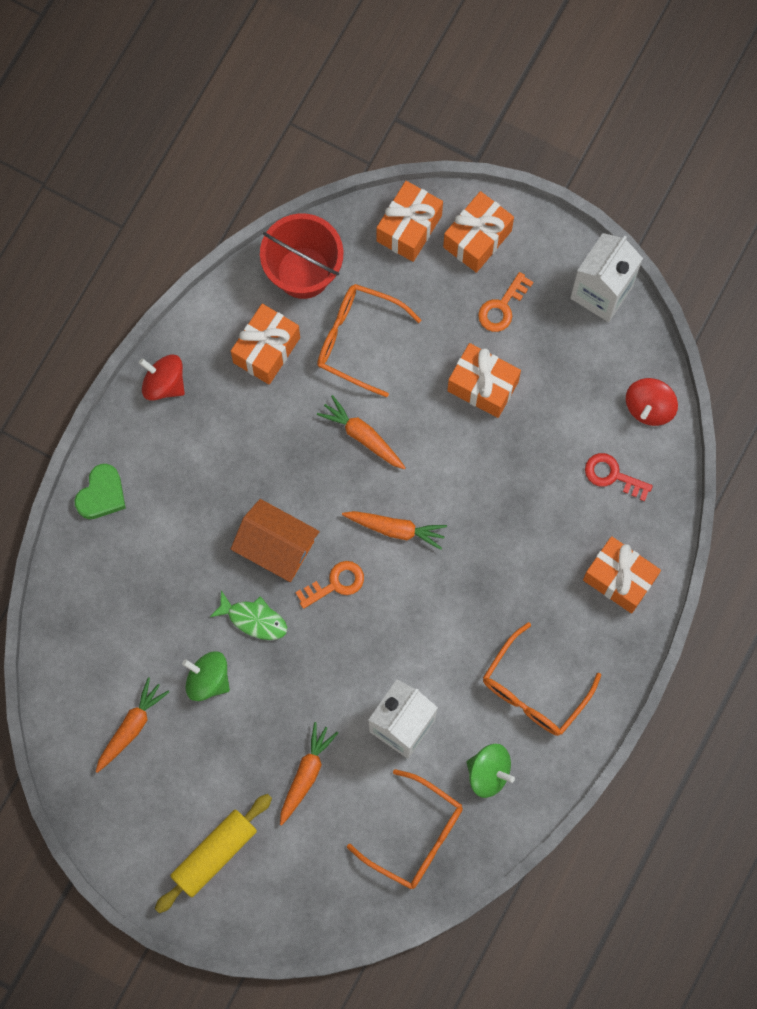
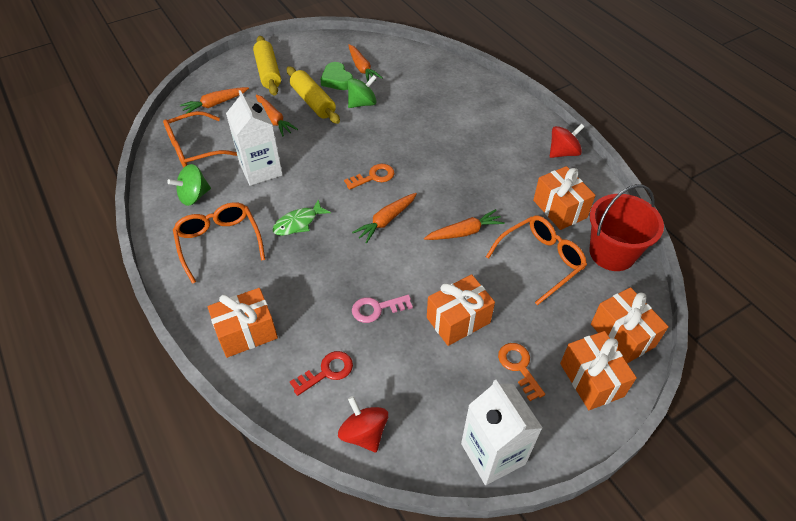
camera: 120 degrees right, 25 degrees down
green heart [74,464,126,519] -> green heart moved to [321,62,353,90]
green fish [210,591,287,640] -> green fish moved to [272,200,331,236]
orange house [231,499,320,582] -> none
orange key [295,561,364,609] -> orange key turned 120 degrees counterclockwise [344,164,394,190]
none -> orange carrot [180,87,249,114]
none -> yellow rolling pin [287,67,340,124]
none -> pink key [352,295,413,323]

